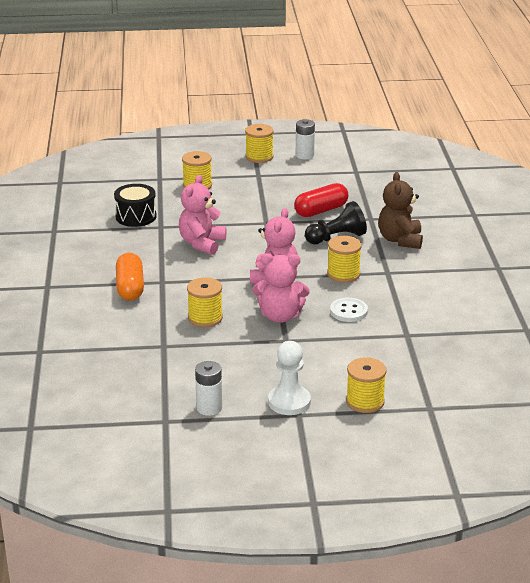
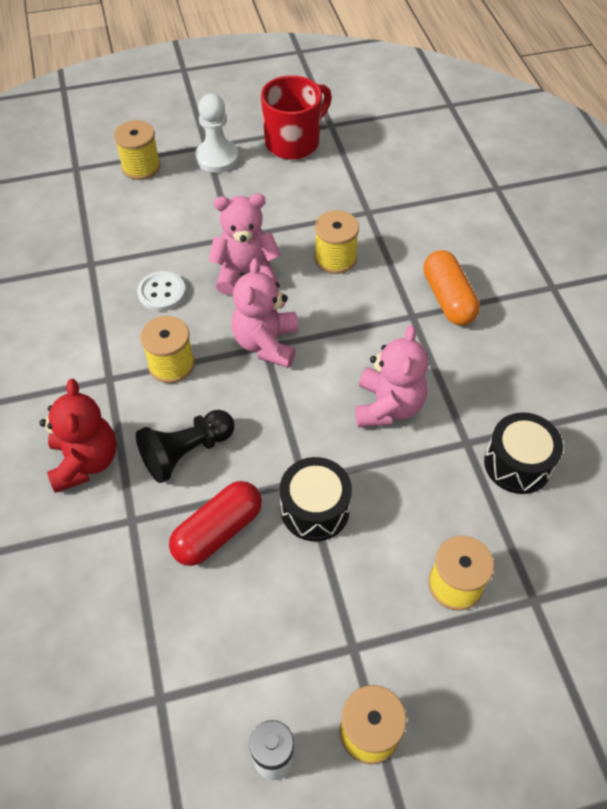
camera: 170 degrees right, 25 degrees up
white battery [195,361,222,416] -> red mug [261,75,332,160]
brown teddy bear [378,172,423,249] -> red teddy bear [39,379,117,493]
none -> black drum [280,457,352,541]

